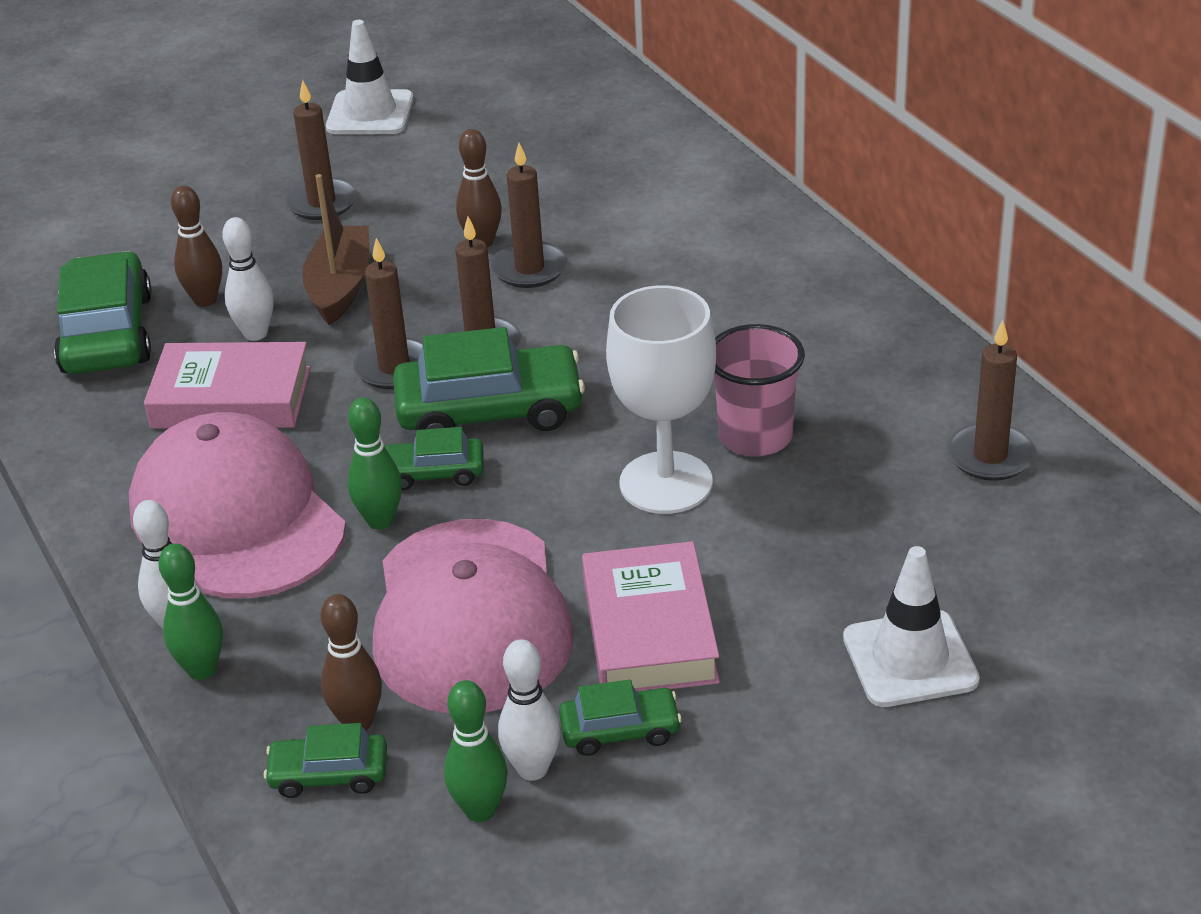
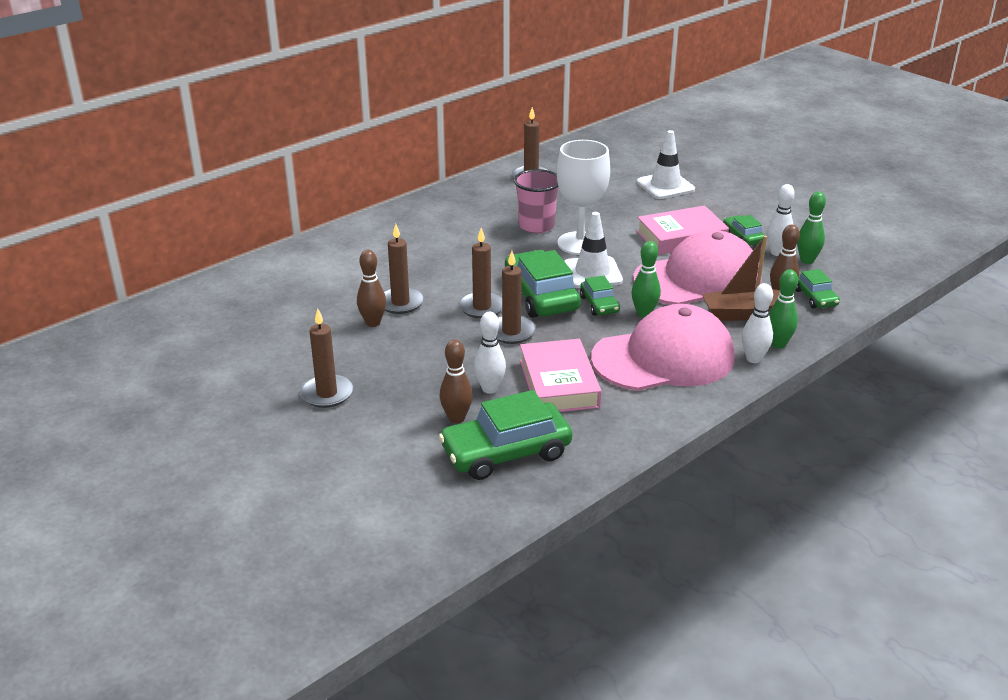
camera: 105 degrees left, 5 degrees down
pink cap [129,412,346,598] -> pink cap turned 150 degrees counterclockwise [591,304,735,391]
brown boat [302,174,370,325] -> brown boat moved to [702,235,780,321]
white traffic cone [326,20,414,134] -> white traffic cone moved to [564,212,623,288]

